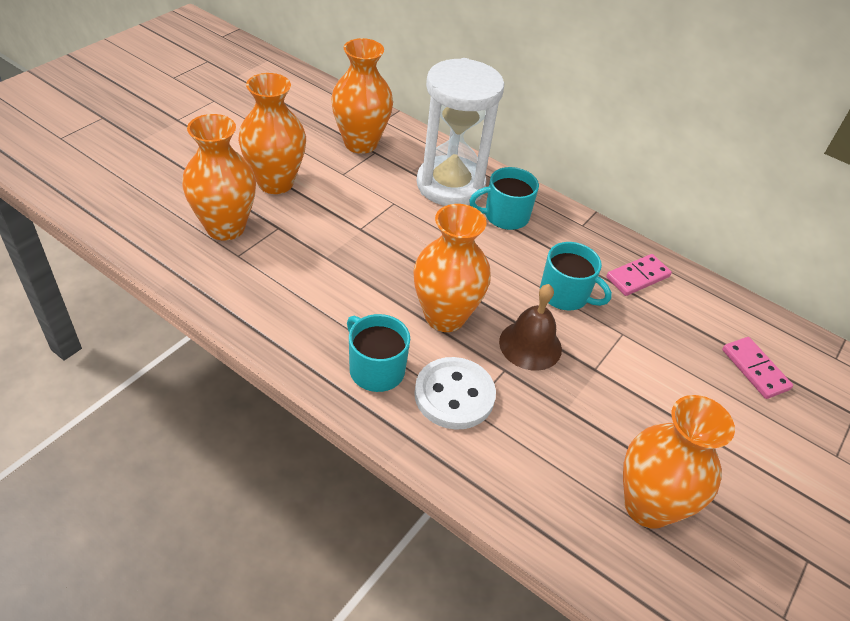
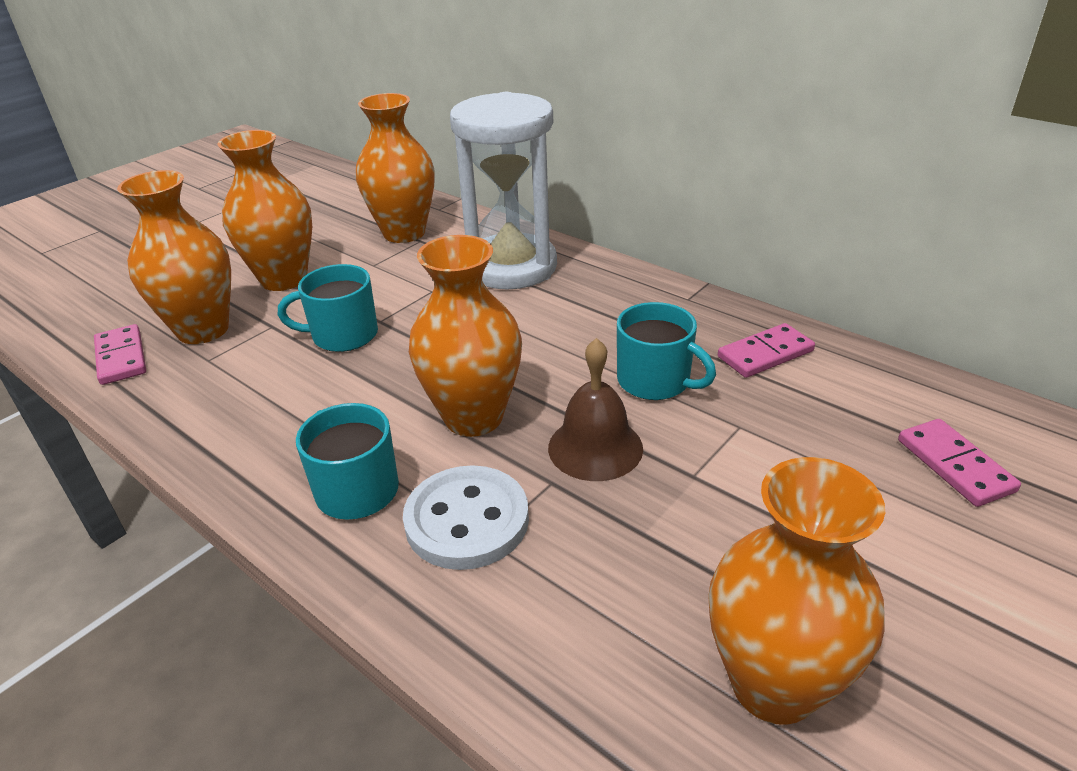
camera: 10 degrees right, 10 degrees down
turquoise mug [469,167,539,230] -> turquoise mug moved to [278,264,378,352]
none -> pink domino [94,324,146,385]

